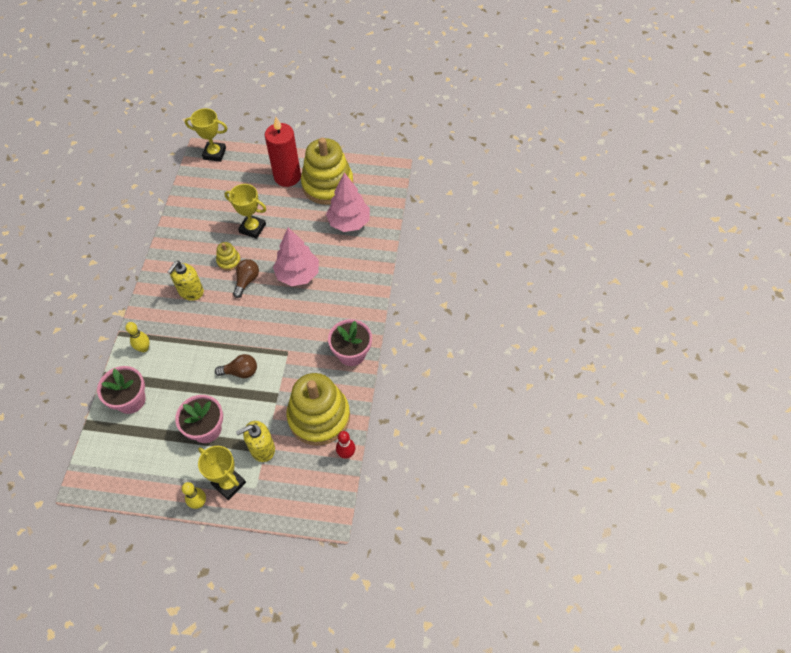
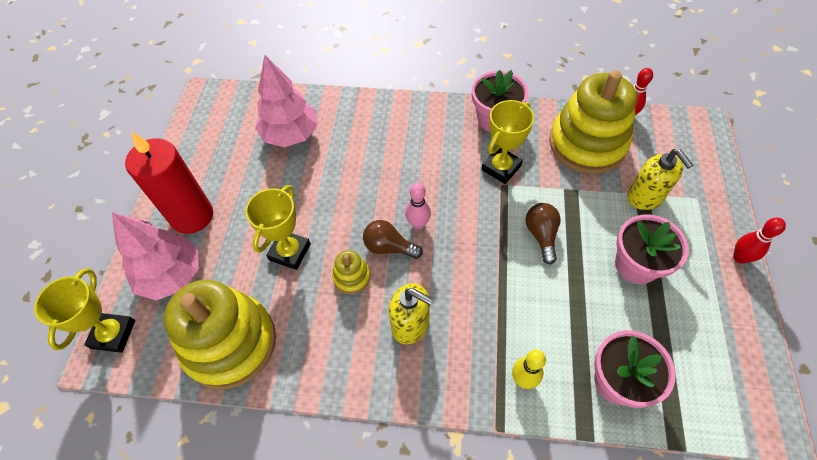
camera: 90 degrees left, 0 degrees up
yellow bowling pin [182,482,206,509] -> red bowling pin [733,218,786,264]
yellow trophy [198,446,246,500] -> yellow trophy moved to [481,100,534,184]
pink tree [273,228,319,286] -> pink tree moved to [112,212,199,300]
yellow stacking toy [301,138,354,205] -> yellow stacking toy moved to [164,280,276,389]
none -> pink bowling pin [405,183,431,230]

